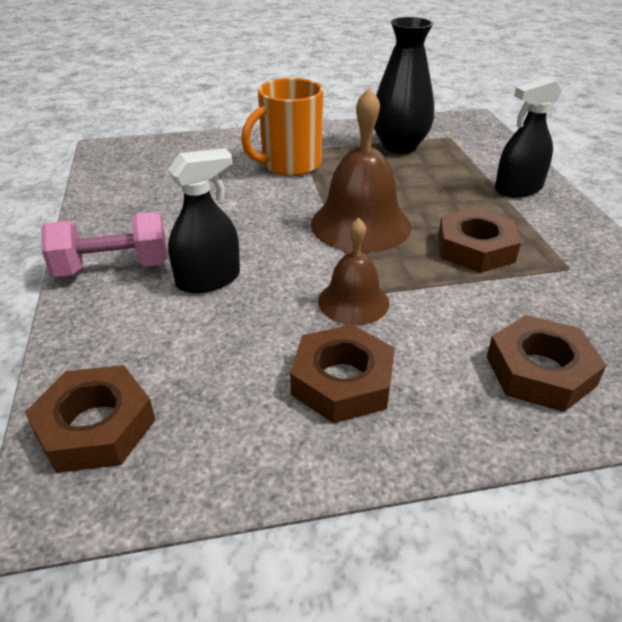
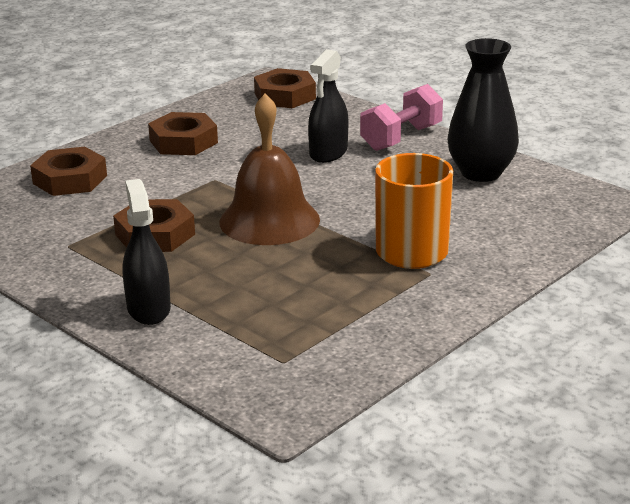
camera: 145 degrees right, 10 degrees down
brown bell [318,218,389,325] -> none
black vase [374,17,434,153] -> black vase moved to [448,38,519,182]
black spray bottle [495,77,562,197] -> black spray bottle turned 45 degrees counterclockwise [123,179,171,325]

